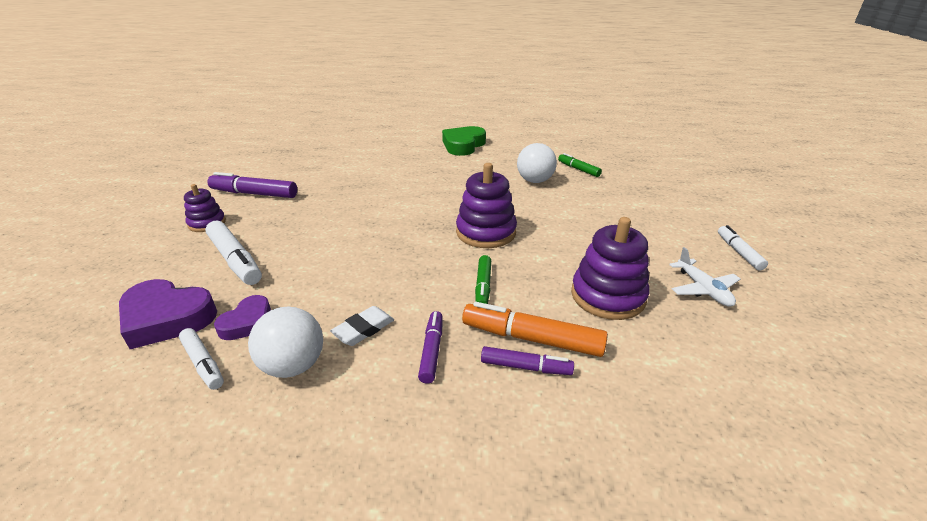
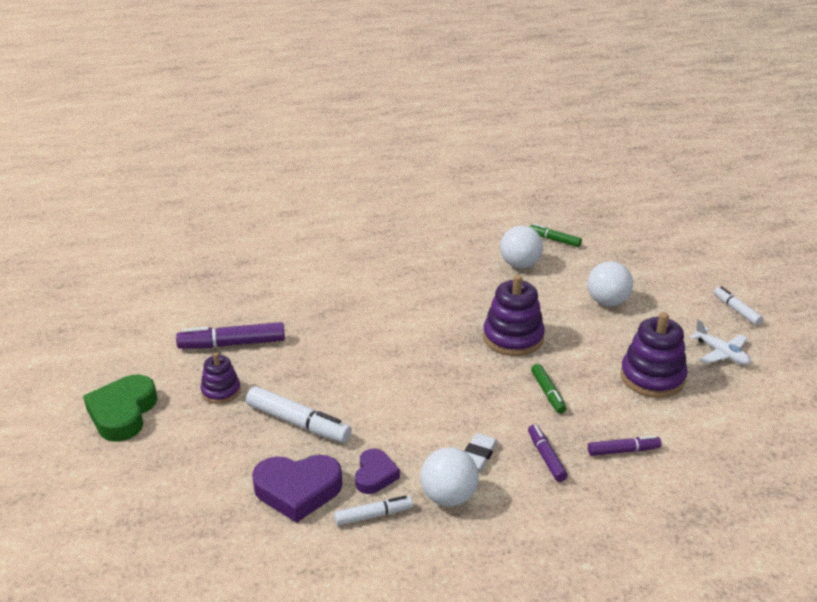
camera: 20 degrees left, 0 degrees up
white marker [179,328,224,390] -> white marker turned 45 degrees counterclockwise [334,495,413,526]
green heart [442,126,486,156] -> green heart moved to [83,375,157,442]
orange marker [462,302,608,357] -> none
none -> white ball [587,261,633,306]

